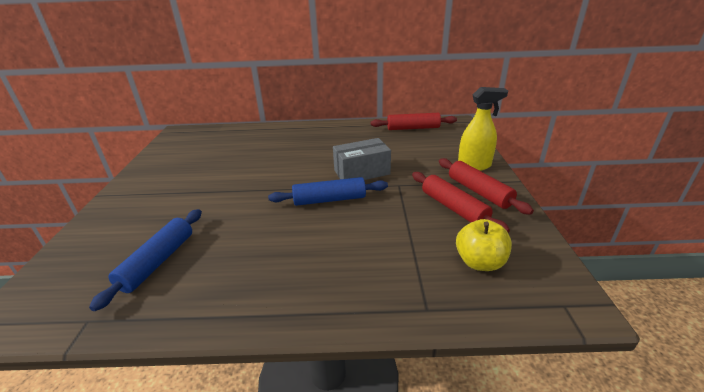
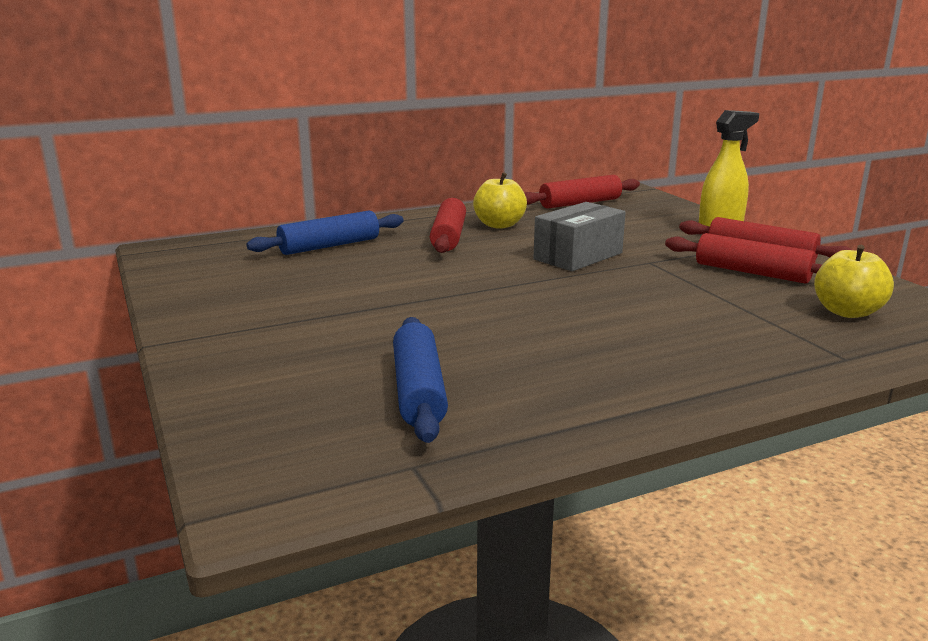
camera: 25 degrees left, 10 degrees down
blue rolling pin [268,177,388,206] -> blue rolling pin moved to [246,211,404,255]
none -> red rolling pin [430,198,466,253]
none -> yellow apple [473,172,527,229]

